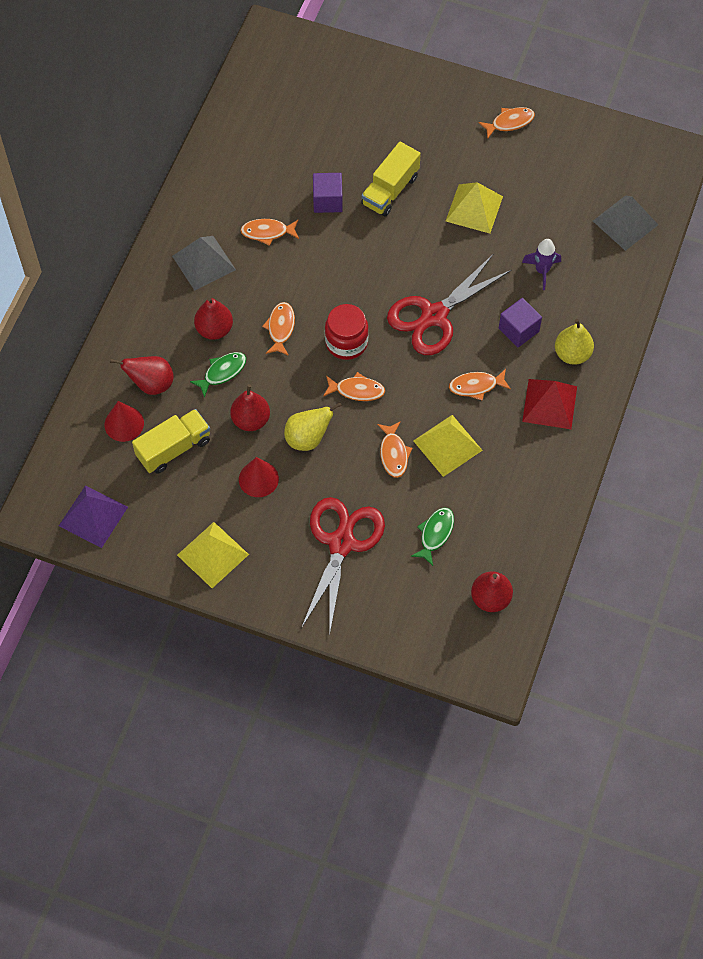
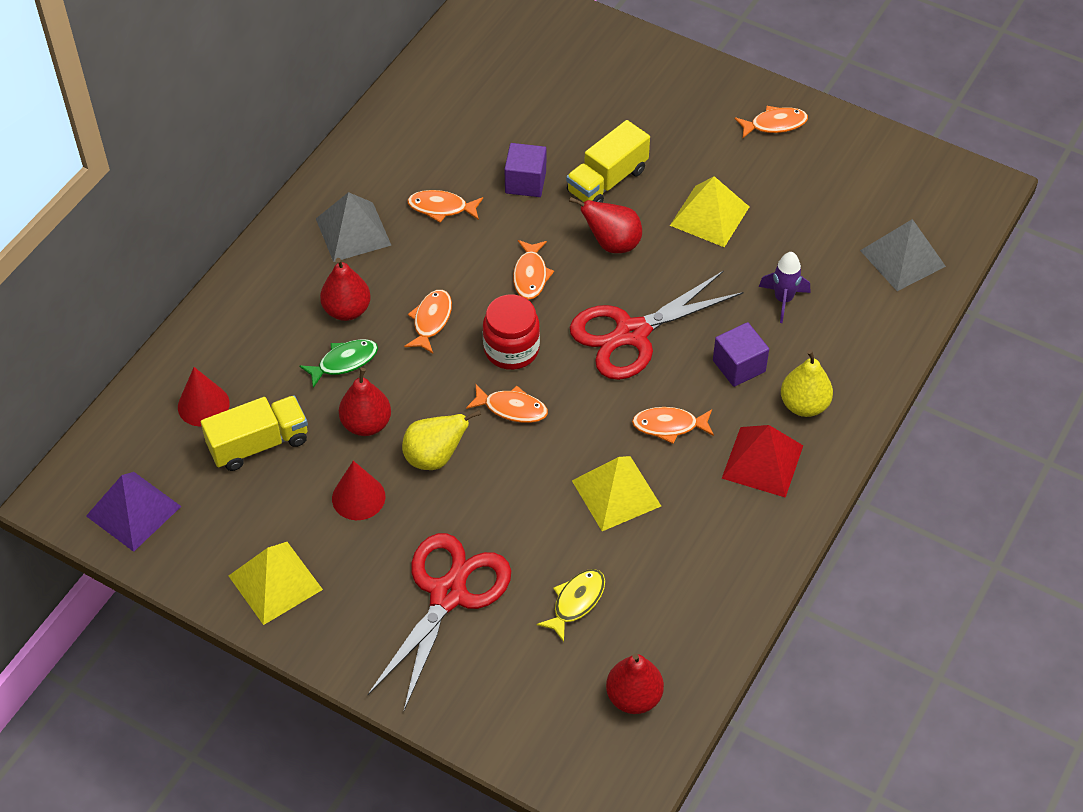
camera: 10 degrees right, 10 degrees down
red pear [110,356,174,395] -> red pear moved to [569,197,642,253]
orange fish [377,421,412,478] -> orange fish moved to [513,240,554,300]
green fish [411,507,454,566] -> yellow fish [537,569,605,642]

